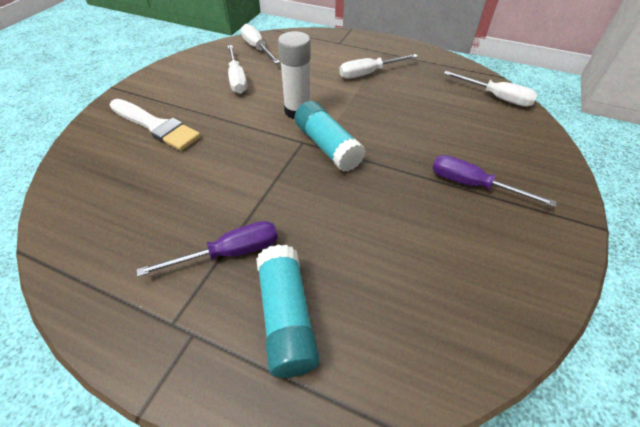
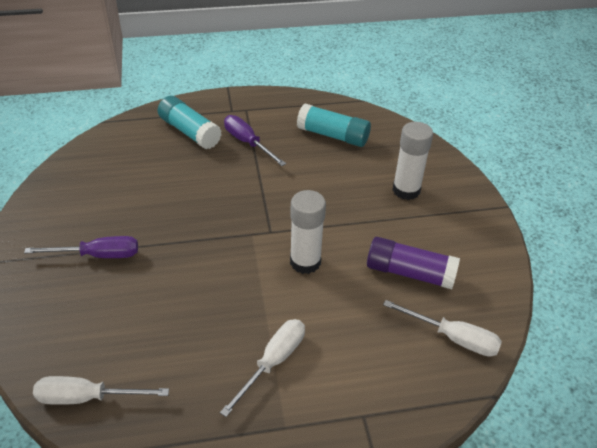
camera: 145 degrees right, 5 degrees down
white brush [109,99,201,151] -> white glue stick [392,122,433,200]
purple screwdriver [136,221,278,277] -> purple screwdriver turned 105 degrees clockwise [224,115,286,166]
white screwdriver [228,45,247,94] -> purple glue stick [367,237,460,289]
turquoise glue stick [295,101,366,172] -> turquoise glue stick moved to [297,104,371,147]

